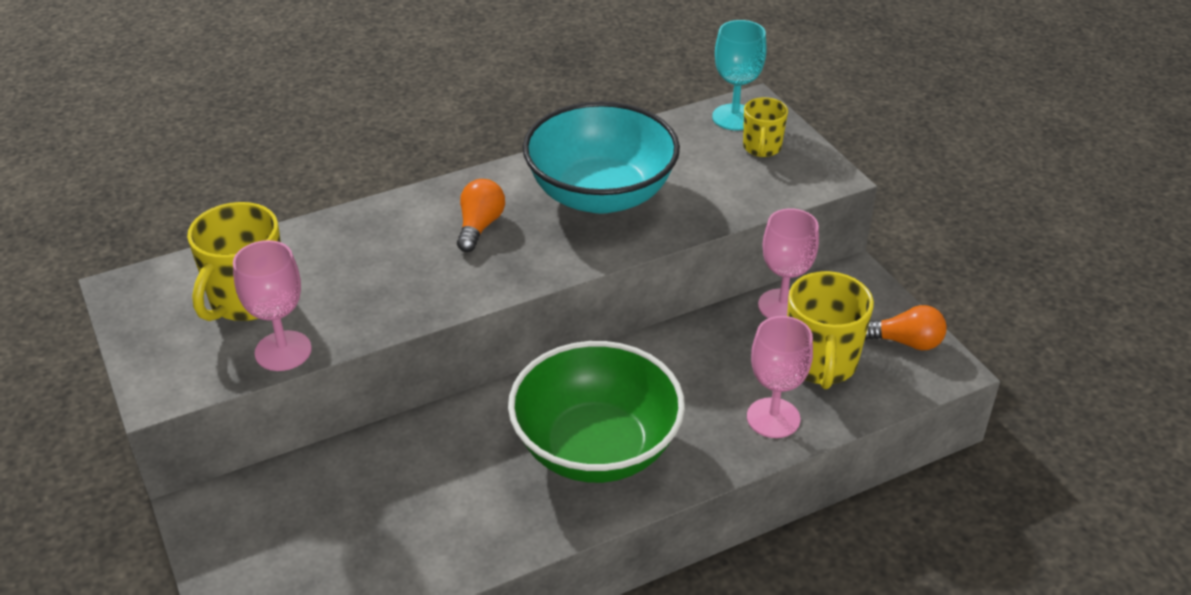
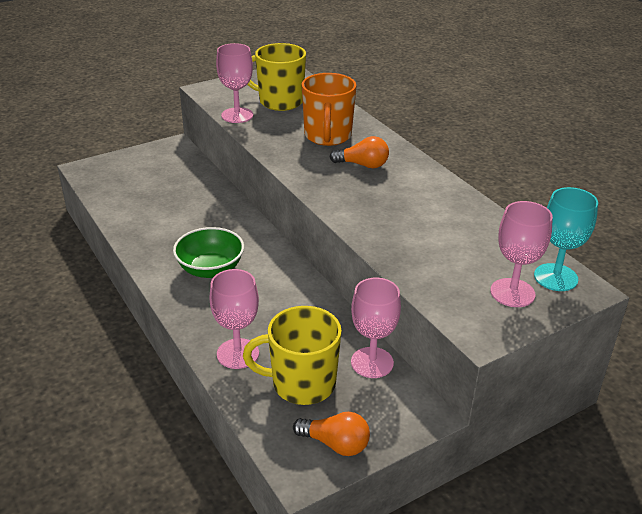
camera: 85 degrees right, 5 degrees down
green bowl [508,341,685,483] -> green bowl [173,227,244,278], size x0.60
turquoise bowl [523,101,680,214] -> none
yellow mug [743,97,788,157] -> pink goblet [490,201,553,307]
orange light bulb [865,305,947,350] -> orange light bulb turned 75 degrees counterclockwise [293,412,370,456]
none -> orange mug [302,73,357,146]

